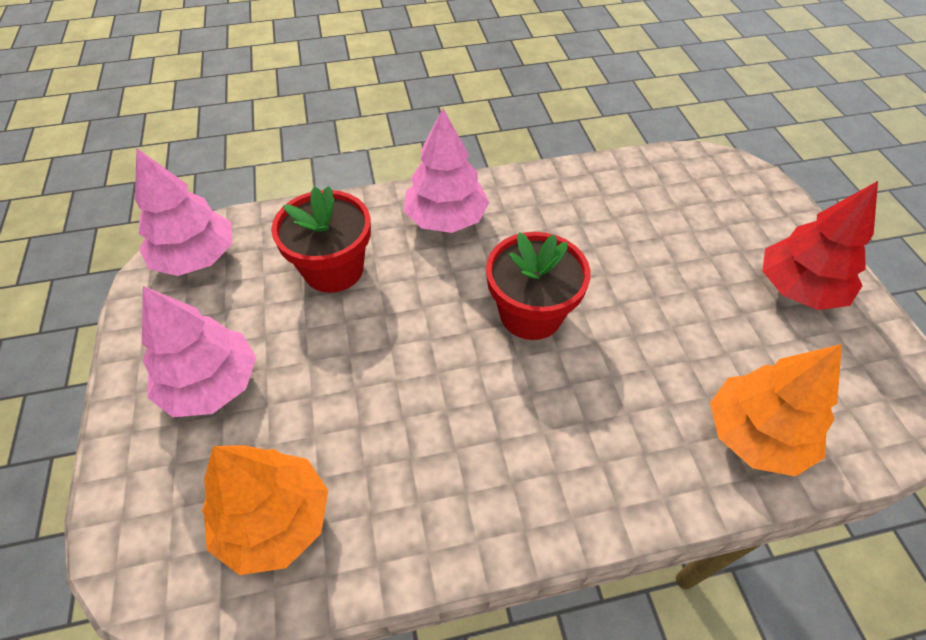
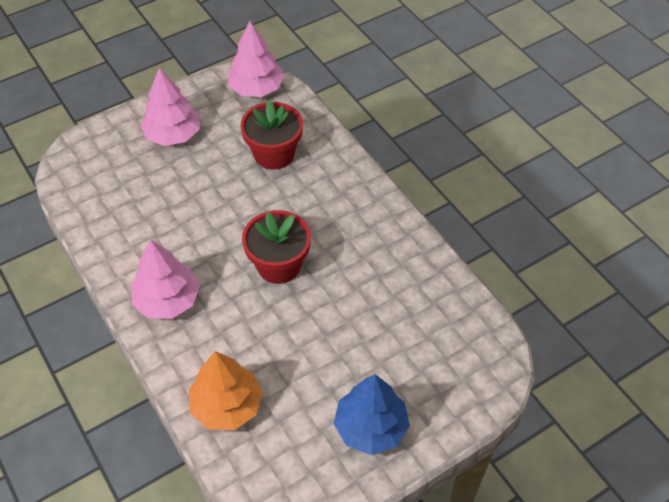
camera: 70 degrees right, 0 degrees up
orange tree [202,445,328,575] -> none
pink tree [404,108,490,233] -> pink tree moved to [131,239,200,319]
red tree [762,181,878,310] -> blue tree [334,374,410,455]

